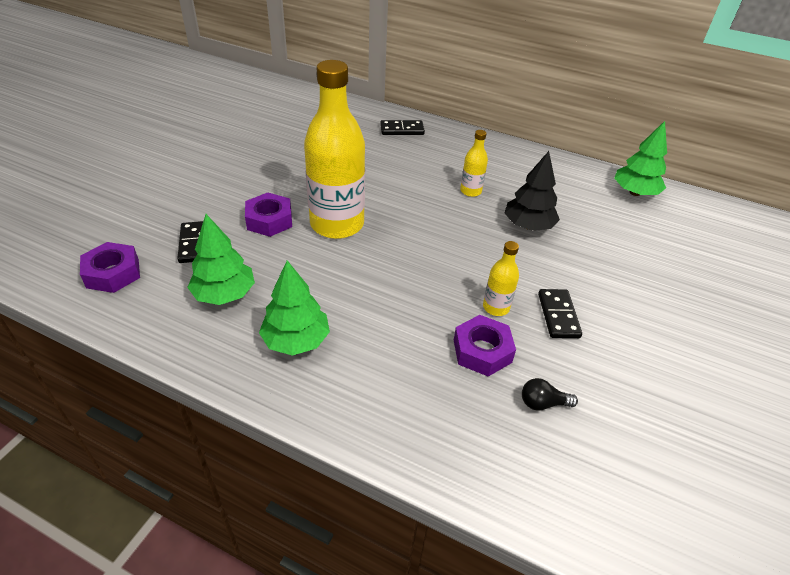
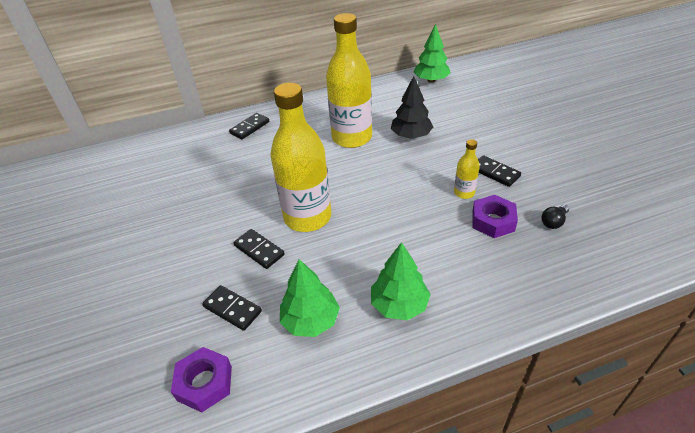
camera: 40 degrees left, 0 degrees up
purple nut [245,192,292,237] -> black domino [233,229,285,269]
yellow bottle [460,130,488,197] -> yellow bottle [326,13,372,148], size x2.25

